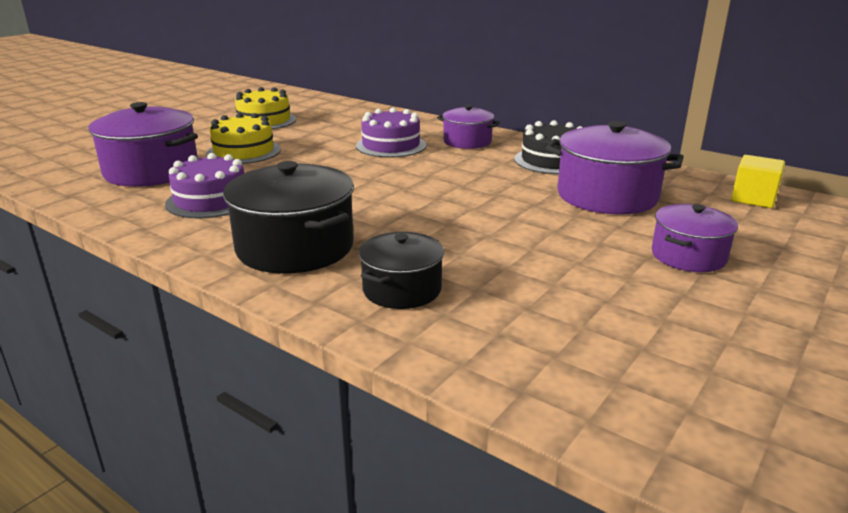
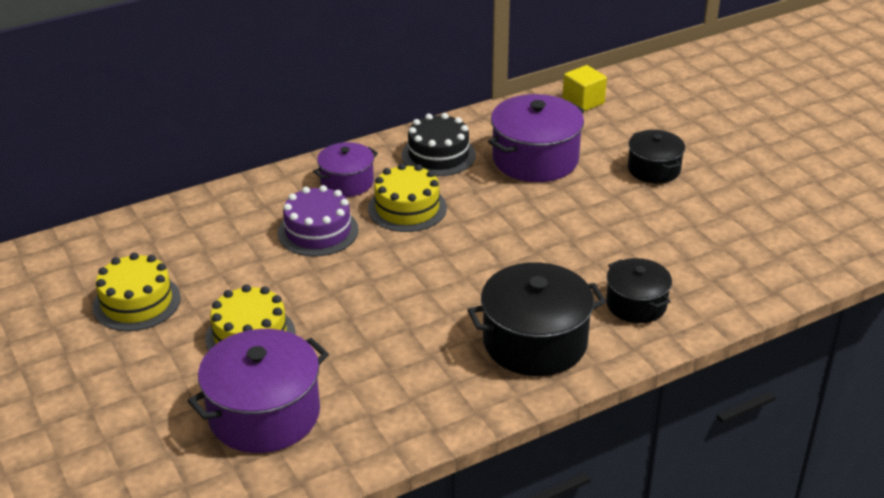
camera: 65 degrees left, 10 degrees up
purple cake [165,153,244,218] -> none
purple pot [652,204,738,272] -> black pot [628,130,685,184]
none -> yellow cake [368,163,447,232]

